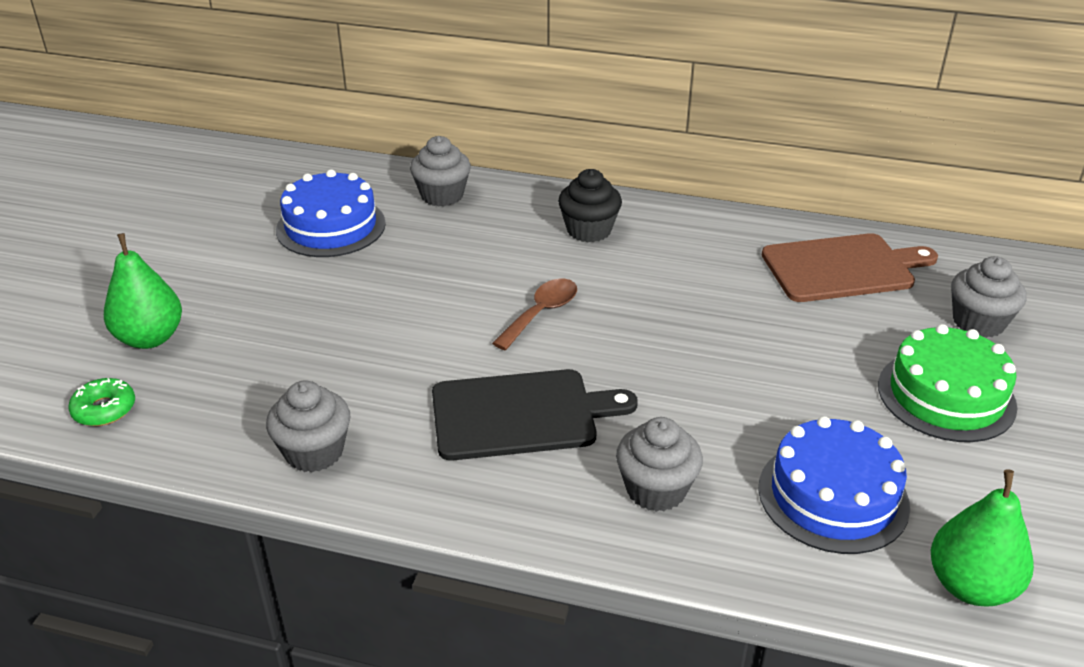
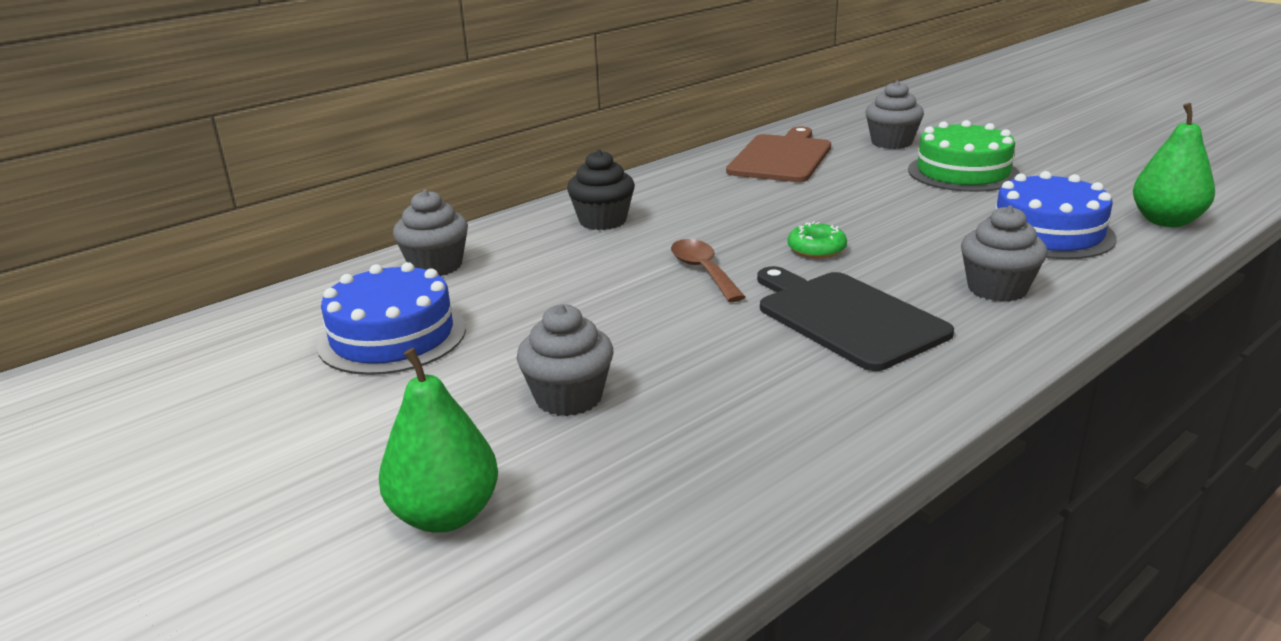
camera: 55 degrees left, 10 degrees down
green donut [68,378,135,426] -> green donut moved to [788,222,847,258]
grey cupcake [266,380,350,472] -> grey cupcake moved to [517,304,613,416]
black cutting board [432,369,638,461] -> black cutting board turned 60 degrees counterclockwise [757,266,954,371]

